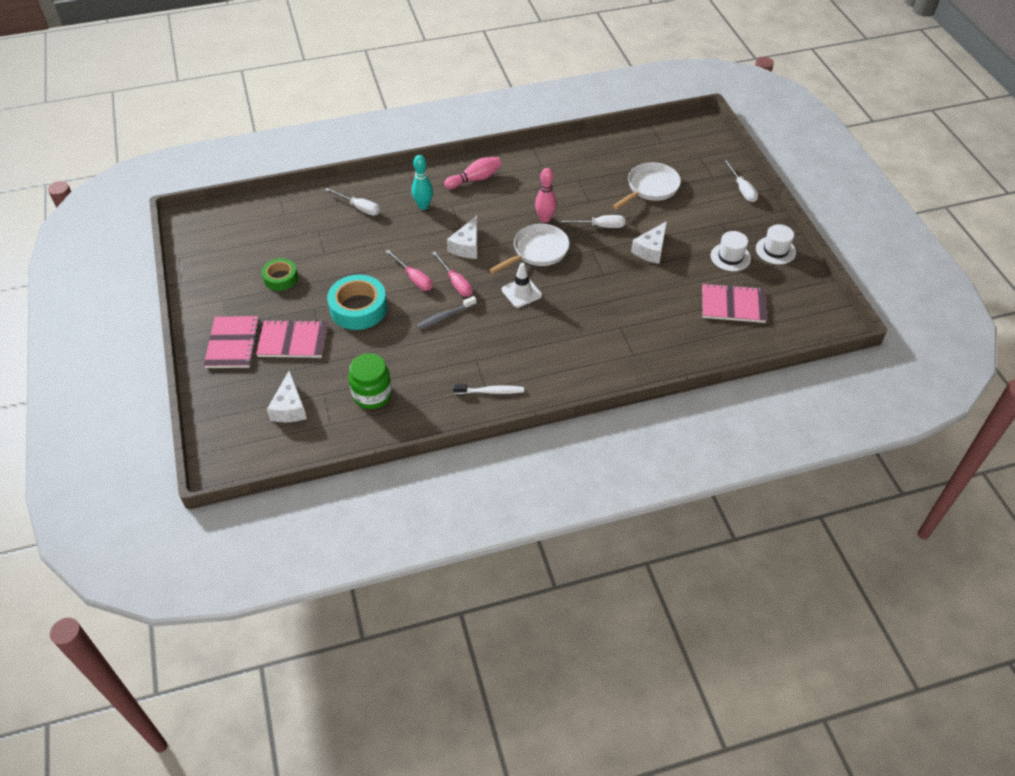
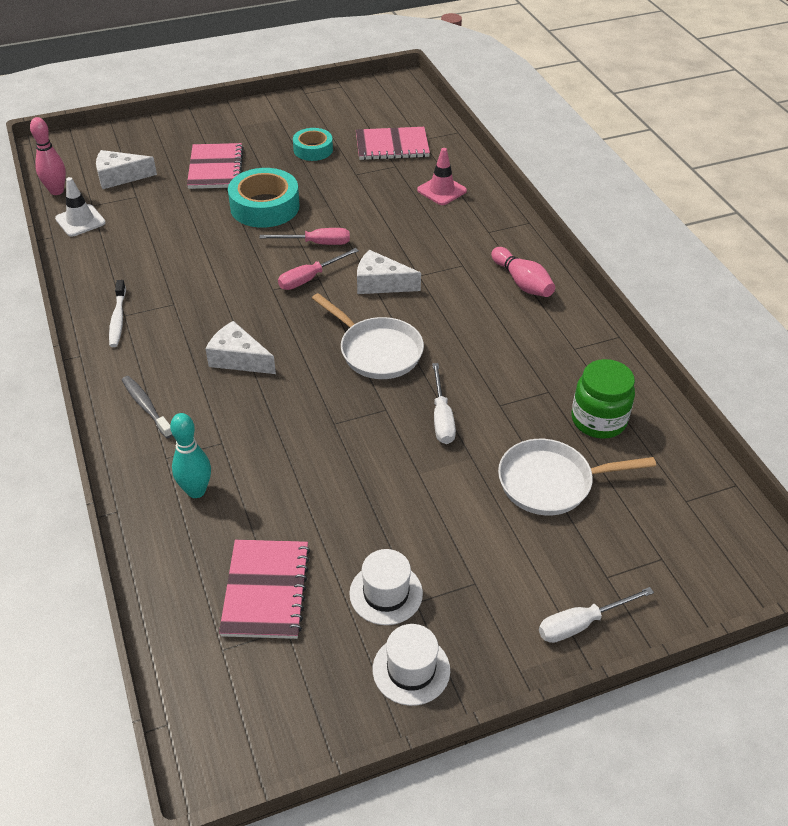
camera: 85 degrees right, 5 degrees down
pink notebook [204,316,260,368] -> pink notebook moved to [356,127,430,160]
green tape [261,258,298,291] -> turquoise tape [293,128,333,161]
white screwdriver [325,188,380,216] -> pink traffic cone [417,148,467,205]
green jar [349,353,392,409] -> green jar moved to [572,359,635,439]
pink screwdriver [385,250,433,291] -> pink screwdriver turned 135 degrees counterclockwise [260,228,350,245]
turquoise bowling pin [412,155,433,210] -> turquoise bowling pin moved to [170,413,211,498]
grey toothbrush [416,296,476,329] -> grey toothbrush moved to [122,376,173,438]
white traffic cone [502,263,542,308] -> white traffic cone moved to [55,177,106,237]
pink bowling pin [535,168,557,223] -> pink bowling pin moved to [30,117,66,195]
white pan [613,162,681,209] -> white pan turned 135 degrees clockwise [498,439,656,515]
white cheese [631,221,667,264] -> white cheese moved to [206,321,276,374]

